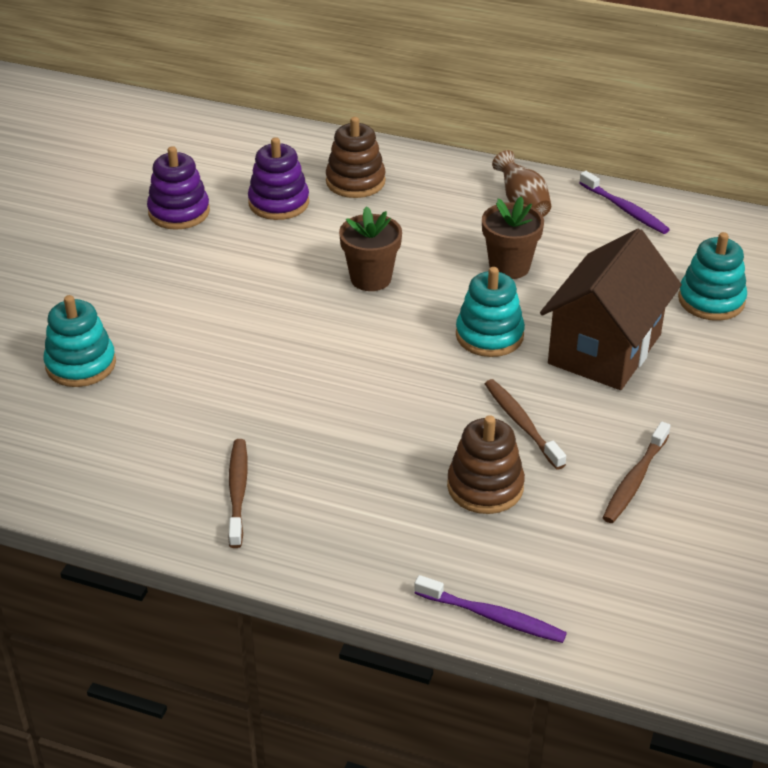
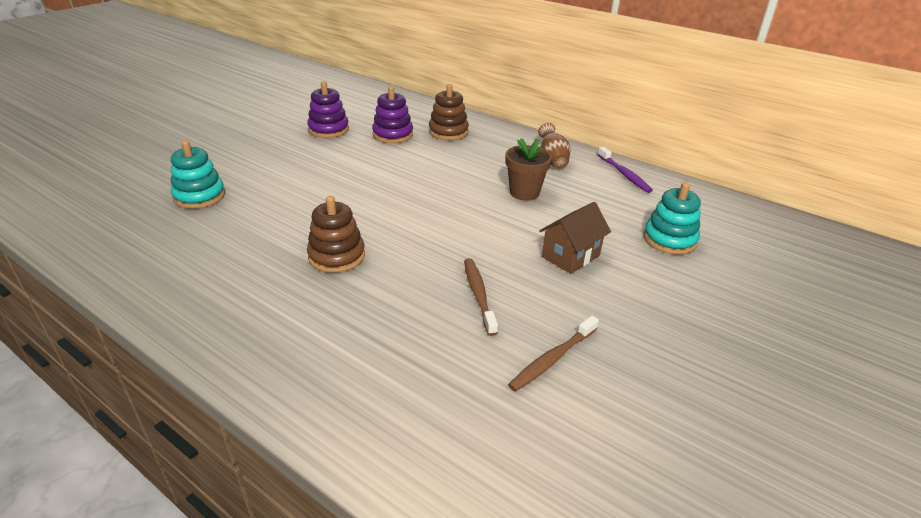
camera: 15 degrees right, 5 degrees down
brown toothbrush [228,439,248,548] -> none
brown flower pot [339,206,402,291] -> none
purple toothbrush [414,575,567,643] -> none
brown stacking toy [447,415,525,514] -> brown stacking toy moved to [307,196,365,273]
turquoise stacking toy [456,267,525,357] -> none
brown house [540,229,682,390] -> brown house [539,202,611,274], size x0.59

